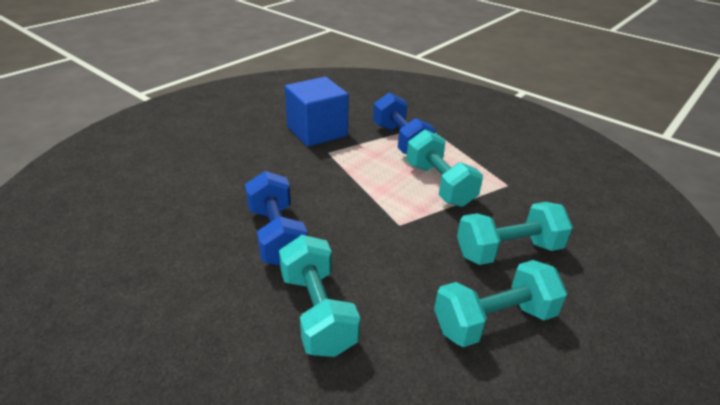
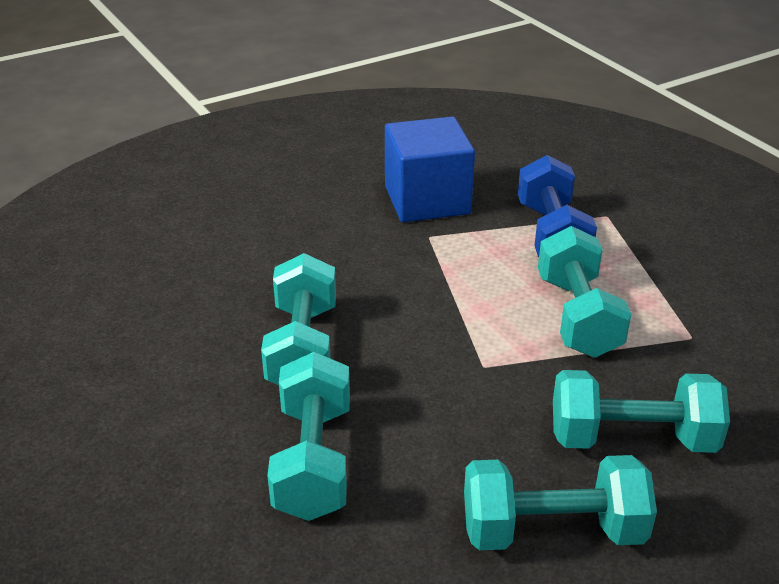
camera: 20 degrees right, 0 degrees up
blue dumbbell [245,171,307,265] -> turquoise dumbbell [261,253,336,385]

